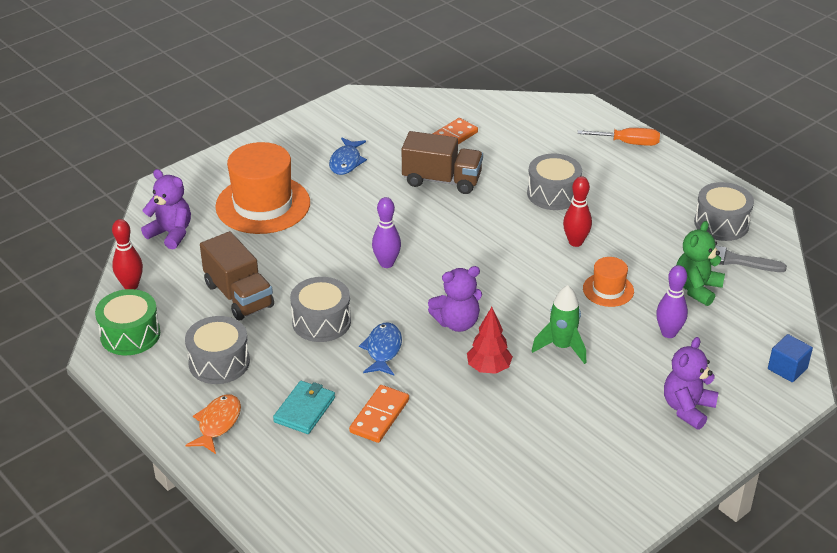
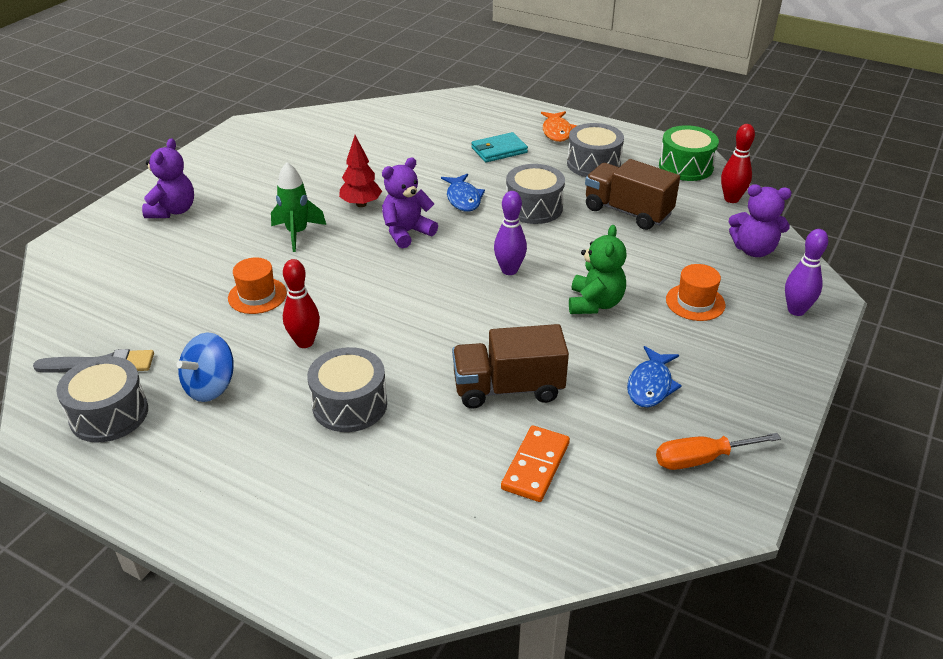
camera: 160 degrees right, 0 degrees up
orange hat [215,142,310,234] -> orange hat [666,264,725,321], size x0.50
turquoise wallet [273,381,335,434] -> turquoise wallet turned 60 degrees clockwise [471,132,528,162]
blue fish [329,138,367,175] -> blue fish turned 150 degrees counterclockwise [627,346,682,407]
orange domino [349,385,409,443] -> none
orange screwdriver [578,128,660,146] -> orange screwdriver moved to [656,433,781,470]
purple bowling pin [656,265,688,338] -> purple bowling pin moved to [785,229,828,316]
green teddy bear [676,221,725,306] -> green teddy bear moved to [569,225,627,314]
blue cube [768,334,813,382] -> none
none -> blue spinning top [176,332,234,402]

